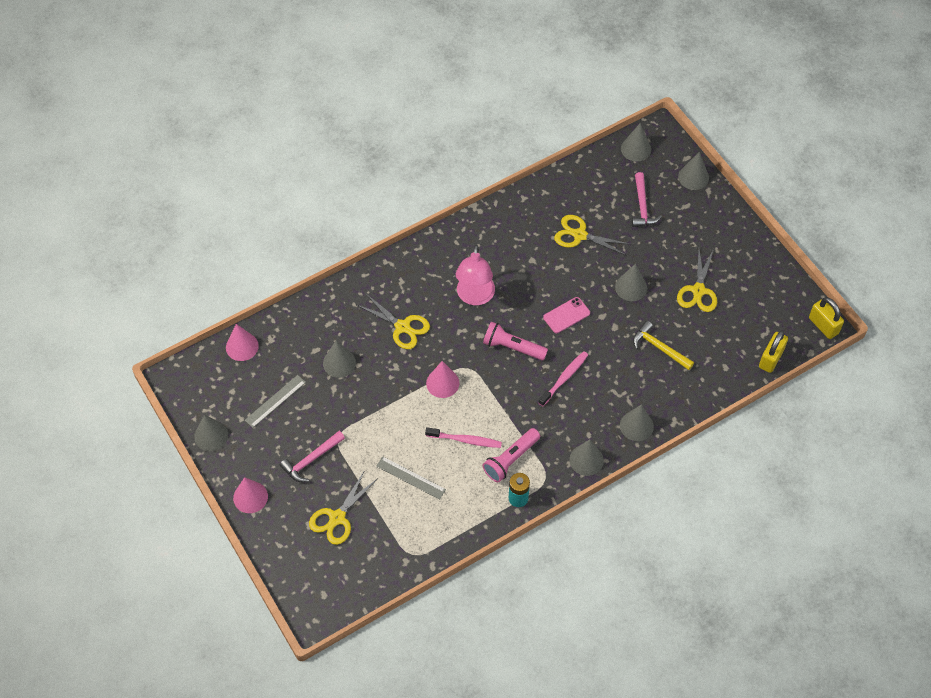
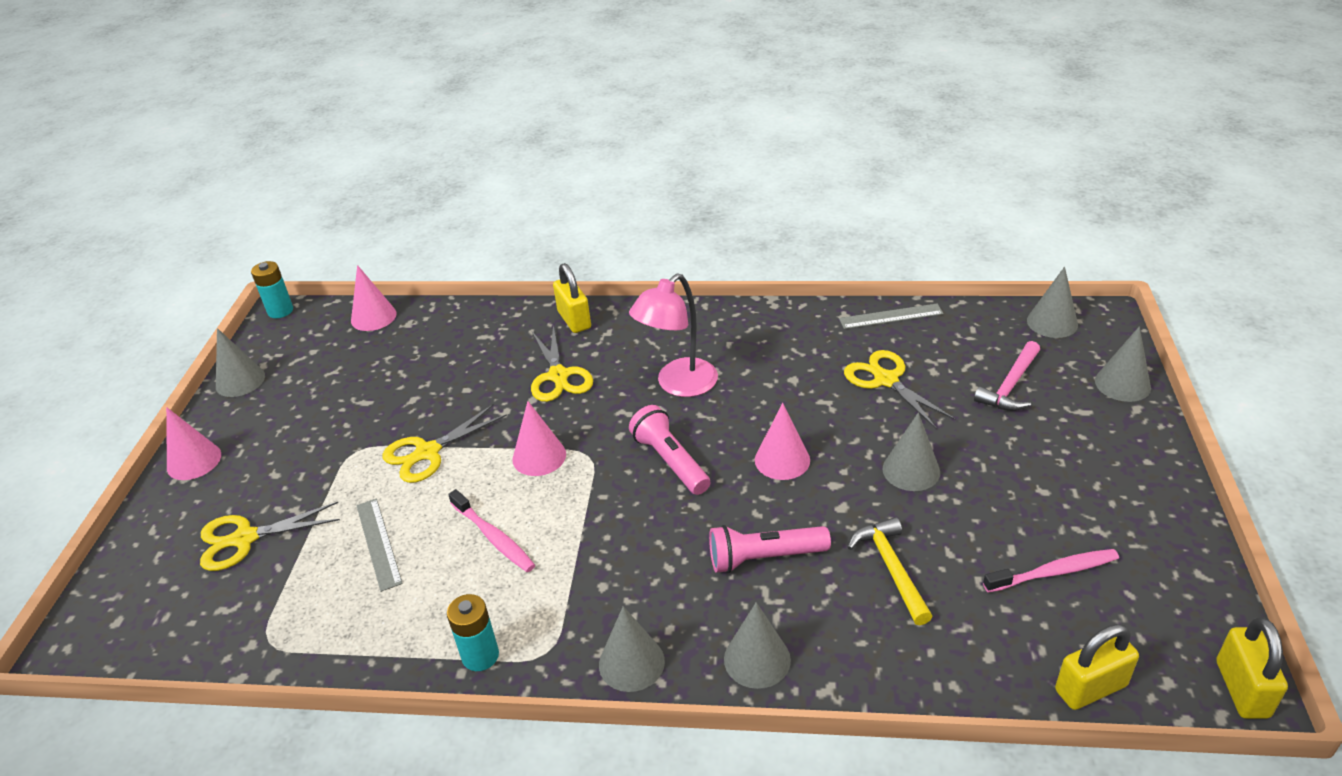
camera: 40 degrees right, 20 degrees down
grey ruler [245,375,306,428] -> grey ruler moved to [839,304,944,329]
pink hammer [280,431,345,482] -> none
grey cone [323,341,356,378] -> none
pink flashlight [483,428,540,482] -> pink flashlight moved to [709,525,831,573]
pink toothbrush [538,351,588,406] -> pink toothbrush moved to [983,549,1119,593]
pink phone [543,297,590,333] -> pink cone [755,403,810,480]
yellow scissors [677,249,717,312] -> yellow scissors moved to [382,404,507,483]
none -> turquoise battery [251,261,293,318]
none -> yellow padlock [553,263,591,333]

